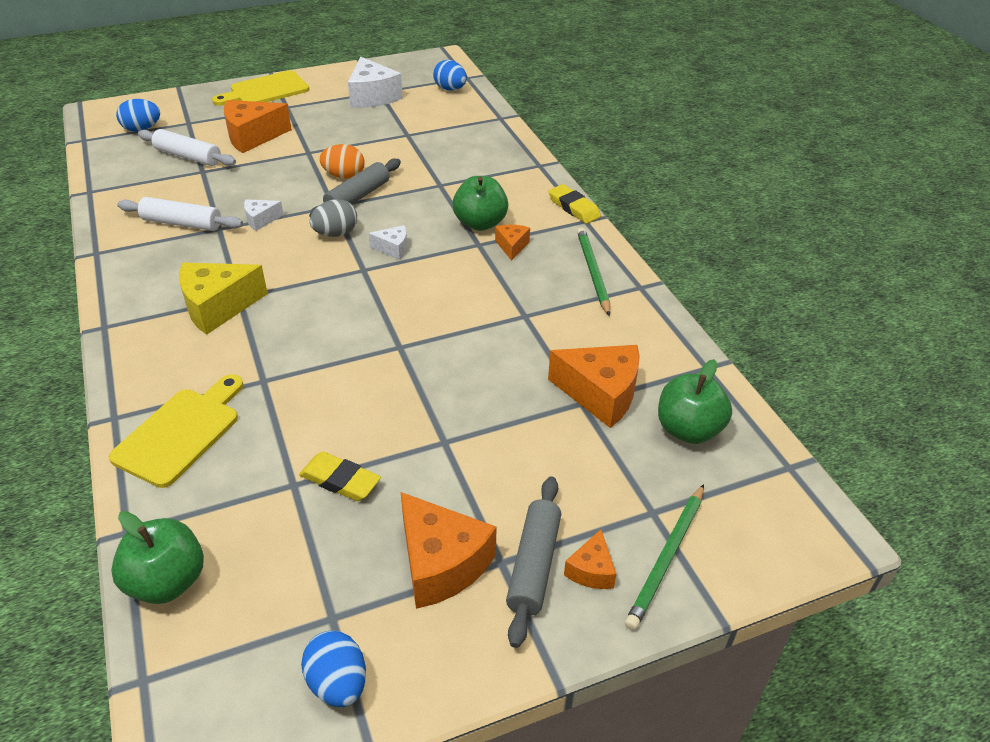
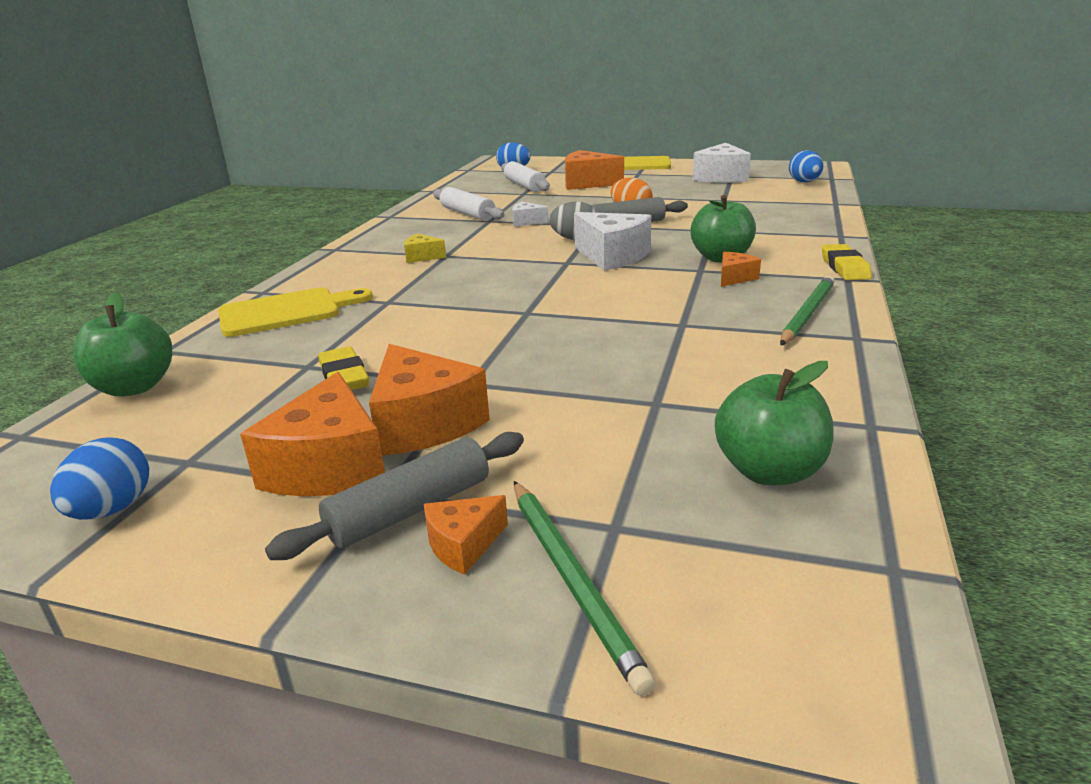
camera: 40 degrees right, 15 degrees down
yellow cheese [179,263,268,335] -> yellow cheese [404,234,446,263], size x0.51
white cheese [369,225,407,260] -> white cheese [574,212,651,271], size x1.95
orange cheese [548,345,640,428] -> orange cheese moved to [369,344,490,456]
green pencil [625,484,704,630] -> green pencil turned 90 degrees counterclockwise [514,481,656,696]

